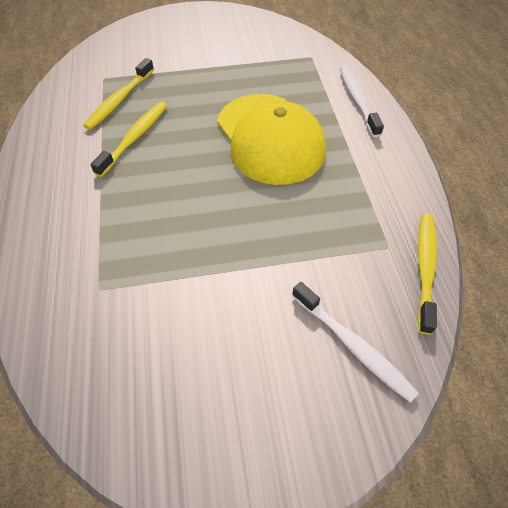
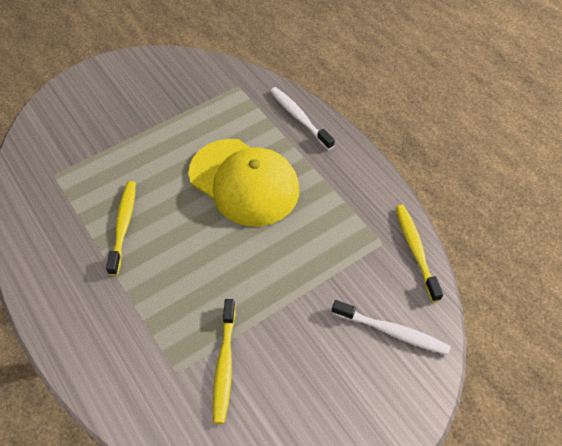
camera: 25 degrees left, 0 degrees up
yellow toothbrush [83,58,154,130] -> yellow toothbrush moved to [213,299,236,424]

